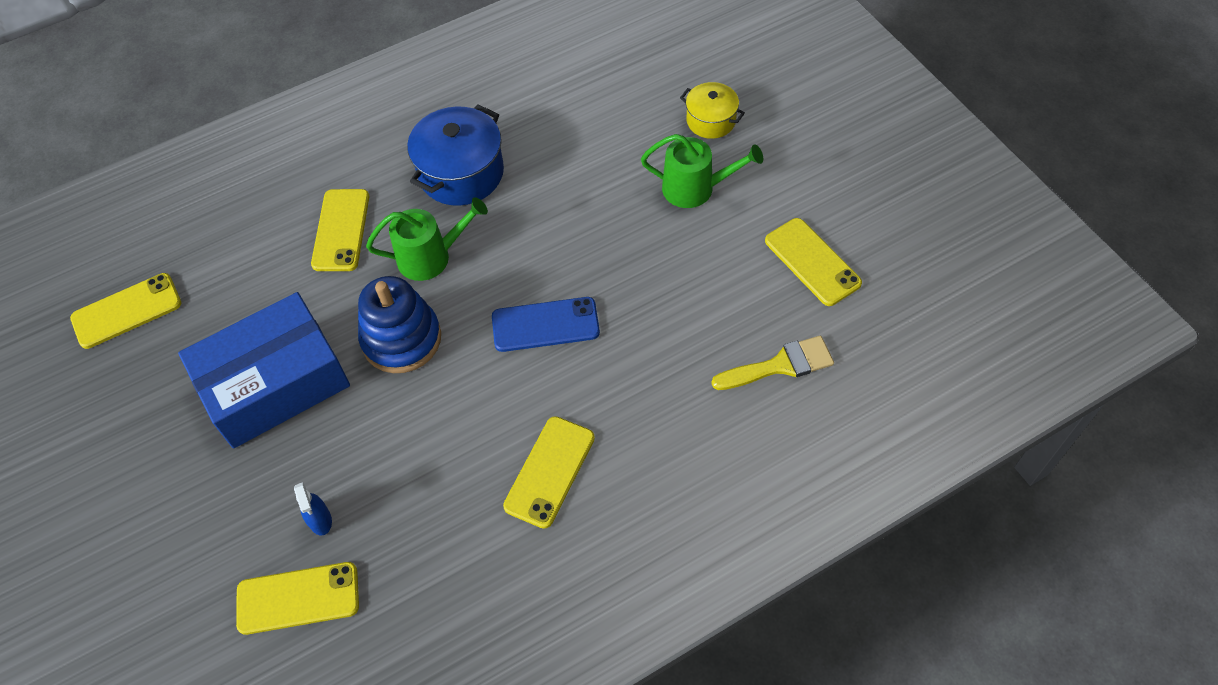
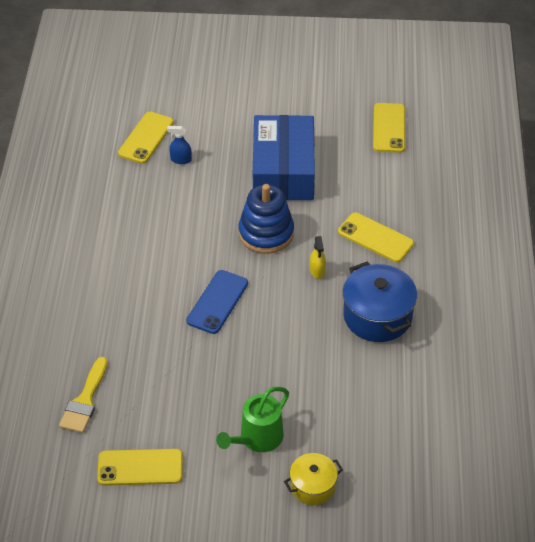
camera: 120 degrees right, 10 degrees down
green watering can [366,197,488,281] -> yellow spray bottle [310,236,326,279]
yellow phone [503,416,595,529] -> none

